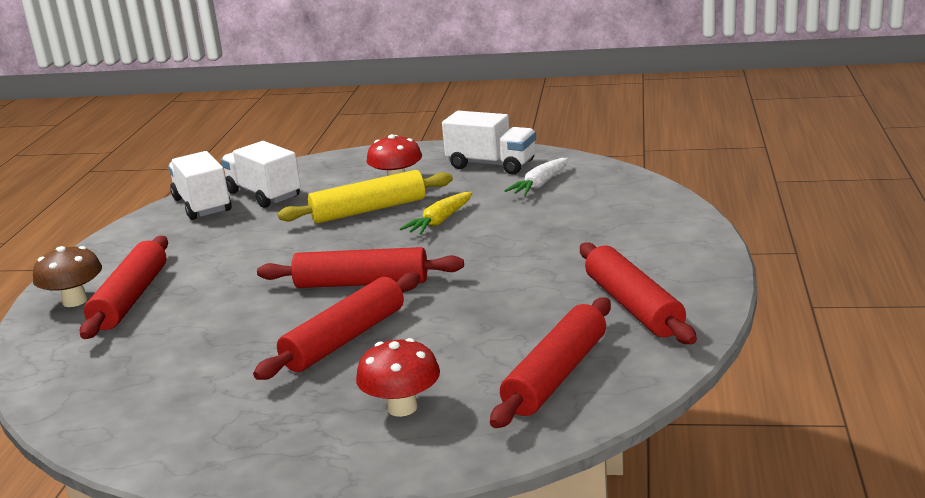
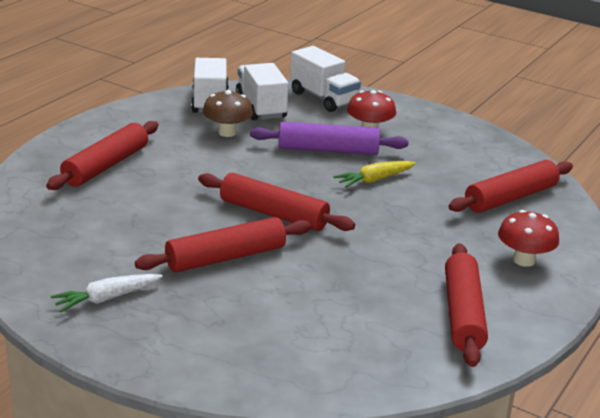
camera: 20 degrees right, 5 degrees up
brown mushroom [33,246,102,307] -> brown mushroom moved to [203,90,253,137]
yellow rolling pin [277,170,453,224] -> purple rolling pin [250,122,408,155]
red mushroom [356,338,440,417] -> red mushroom moved to [498,210,559,267]
white truck [442,111,536,174] -> white truck moved to [290,46,361,112]
red rolling pin [490,298,611,428] -> red rolling pin moved to [448,160,573,213]
white carrot [504,158,569,196] -> white carrot moved to [51,274,163,312]

